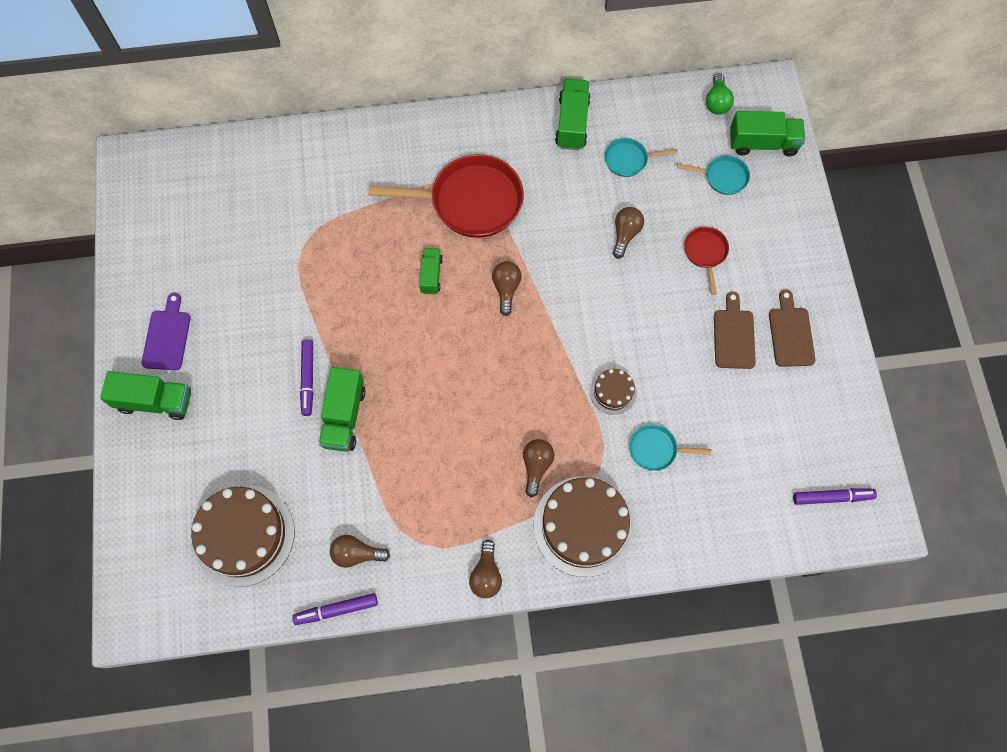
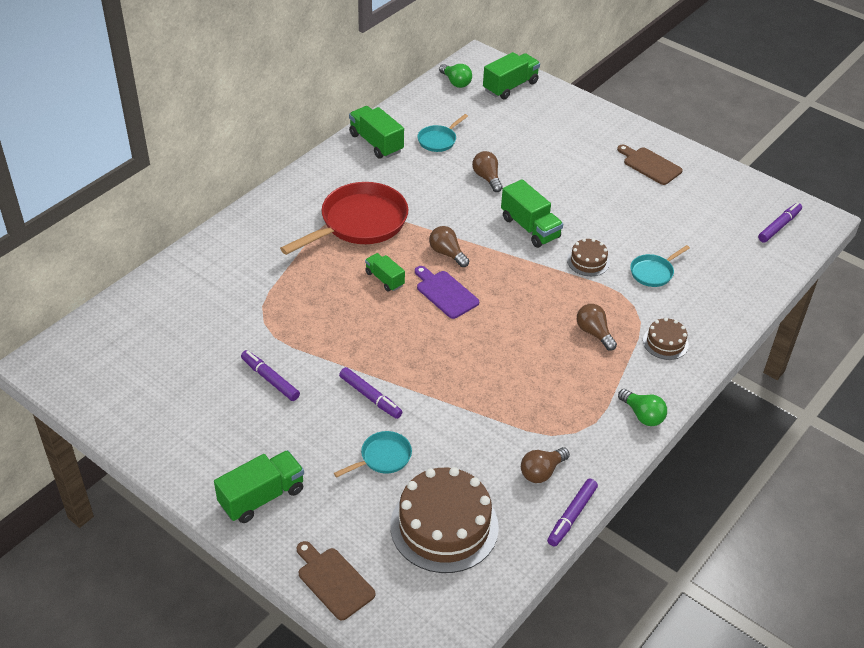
camera: 45 degrees left, 25 degrees down
purple cutting board [142,293,191,370] -> purple cutting board moved to [415,266,479,319]
green truck [319,367,366,452] -> green truck moved to [501,179,563,248]
brown light bulb [469,540,502,598] -> green light bulb [618,389,667,426]
brown cake [534,477,634,577] -> brown cake [643,318,689,360], size x0.49
turquoise pan [677,155,750,195] -> turquoise pan moved to [334,431,412,478]
red pan [684,227,729,295] -> none
brown cutting board [714,291,756,369] -> brown cutting board moved to [297,541,375,621]
none -> purple marker [241,350,300,401]

